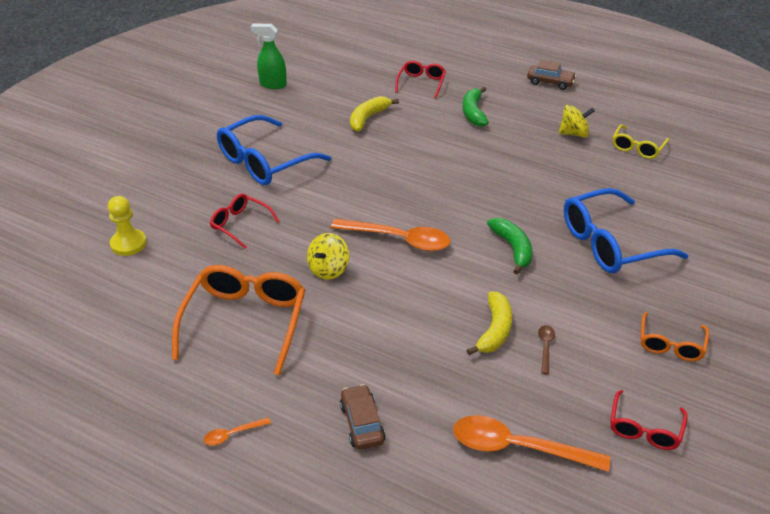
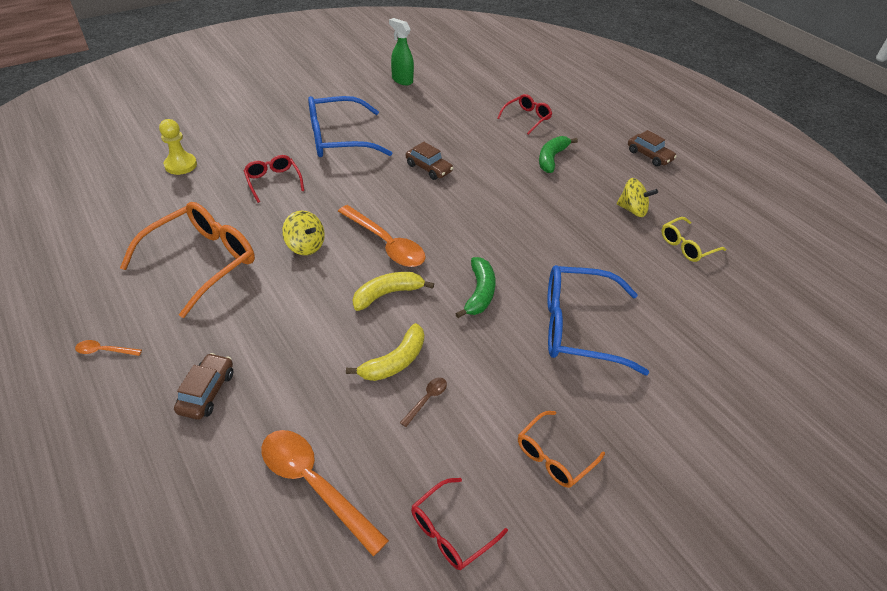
camera: 25 degrees right, 5 degrees up
yellow spinning top [307,233,349,280] -> yellow spinning top turned 105 degrees counterclockwise [282,210,325,255]
yellow banana [350,96,399,132] -> yellow banana moved to [353,272,434,311]
none -> brown car [406,142,453,180]

